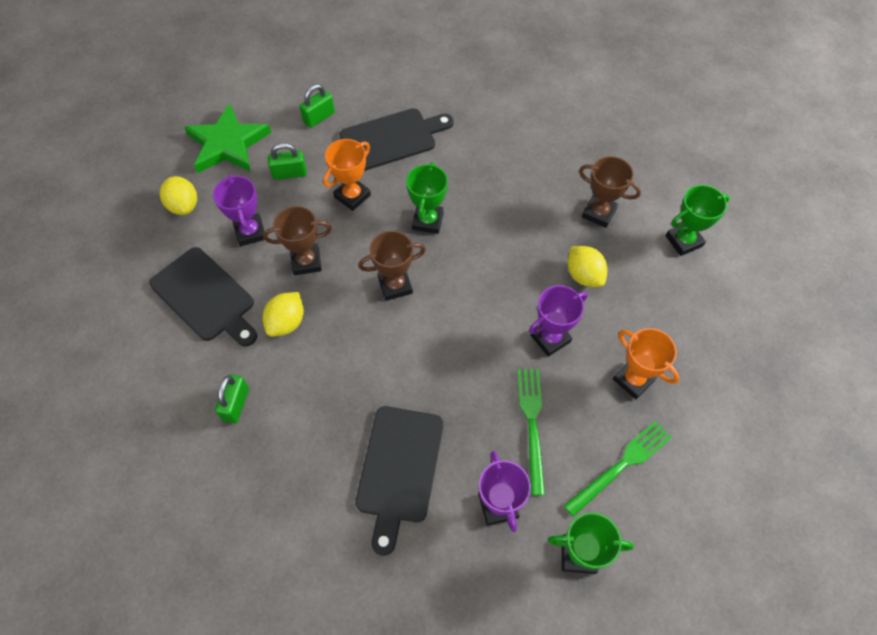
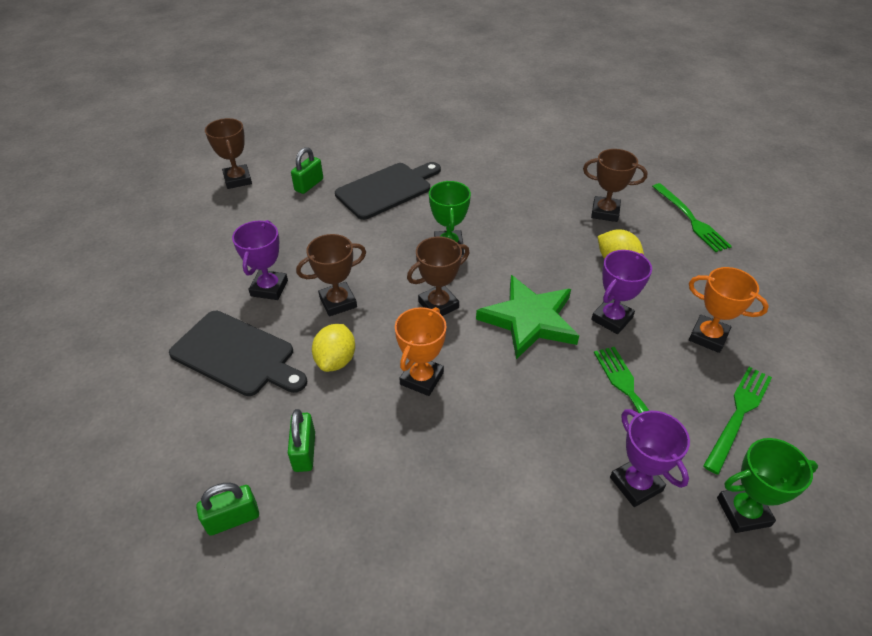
camera: 15 degrees left, 15 degrees down
yellow lemon [160,176,197,215] -> none
green star [184,103,271,173] -> green star moved to [476,275,579,360]
purple trophy [213,174,265,246] -> purple trophy turned 45 degrees clockwise [232,220,288,300]
green padlock [268,143,307,180] -> green padlock moved to [196,483,259,536]
orange trophy [323,139,371,211] -> orange trophy moved to [395,307,447,396]
black cutting board [355,406,443,556] -> none
green trophy [665,185,730,256] -> green fork [652,183,732,252]
none -> brown trophy [205,118,252,189]

